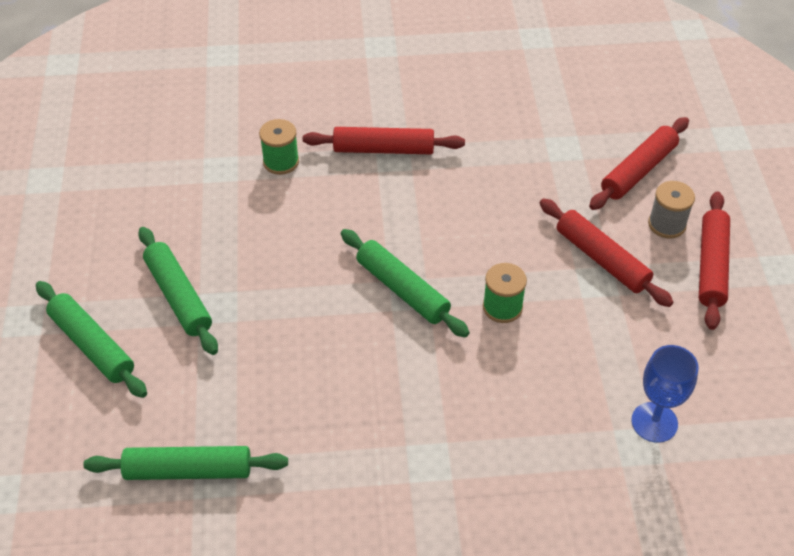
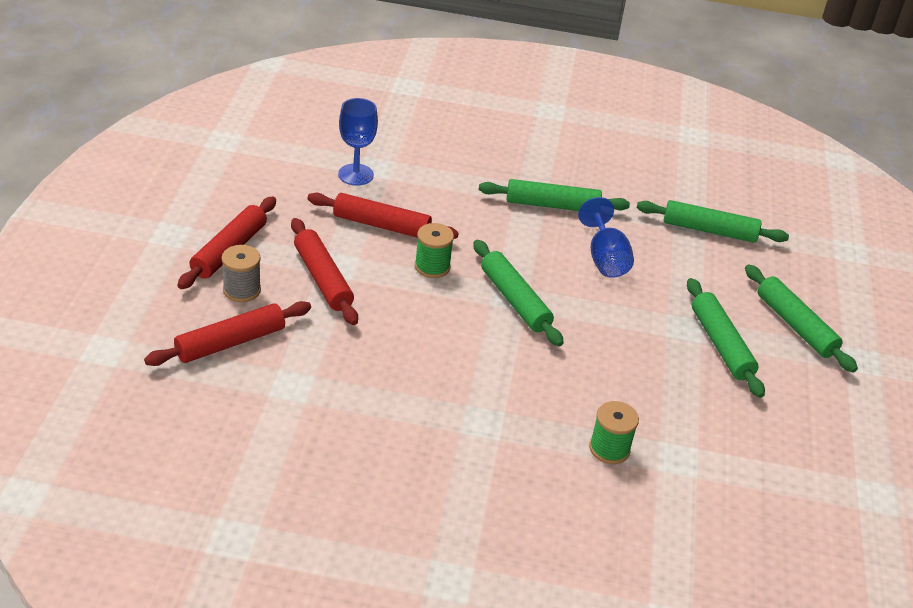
camera: 170 degrees left, 10 degrees down
red rolling pin [303,127,465,154] -> red rolling pin moved to [307,193,459,239]
none -> green rolling pin [479,179,630,211]
none -> blue goblet [578,197,634,278]

